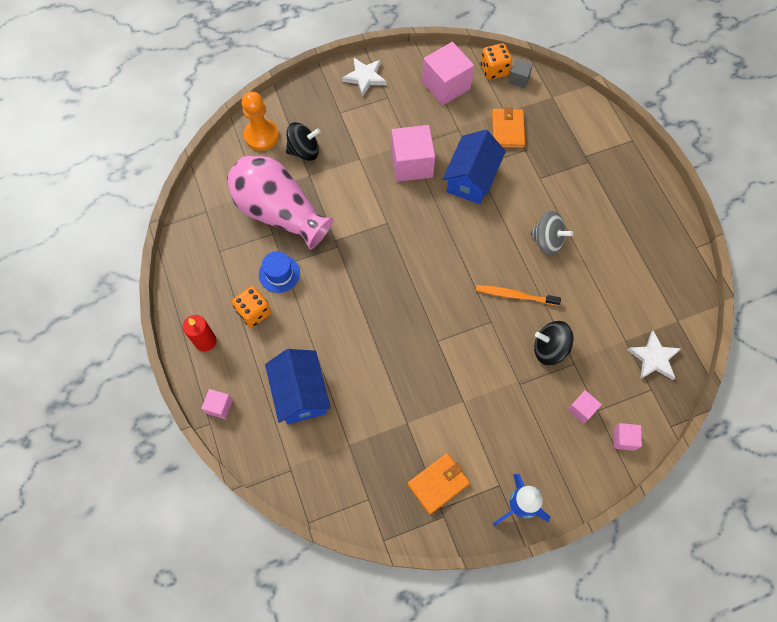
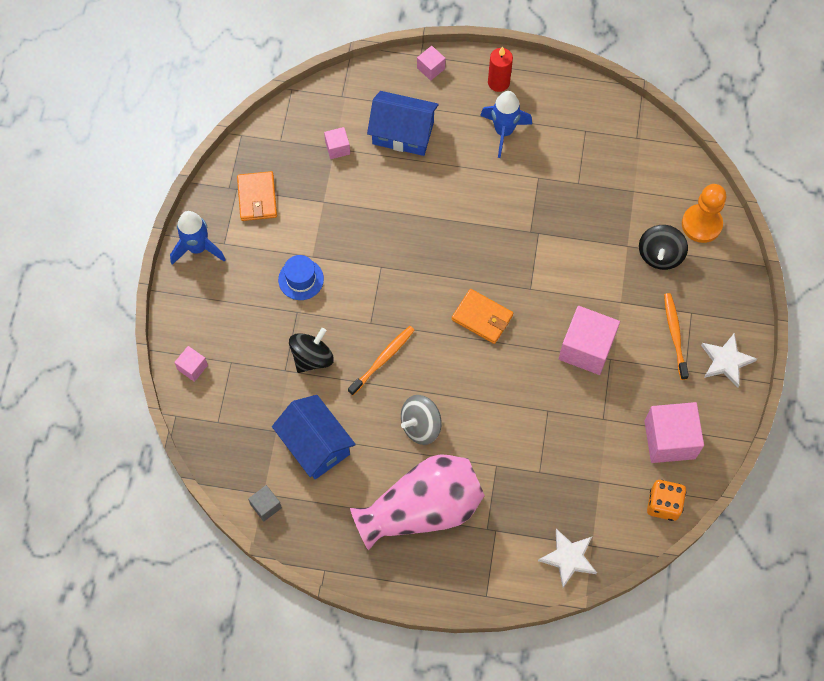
camera: 120 degrees right, 0 degrees up
pink vase [227,156,333,249] -> pink vase moved to [350,454,485,550]
orange dice [232,286,271,327] -> blue rocket [480,91,532,158]
blue hat [259,251,300,293] -> blue hat moved to [278,255,324,300]
blue house [443,130,506,204] -> blue house moved to [272,395,356,479]
orange wallet [492,107,525,148] -> orange wallet moved to [452,289,513,344]
grey cube [508,59,533,88] -> grey cube moved to [248,485,282,521]
pink cube [567,390,602,424] -> pink cube moved to [324,127,350,159]
white star [627,331,682,380] -> white star moved to [538,529,597,588]
none -> orange toothbrush [664,293,689,380]

